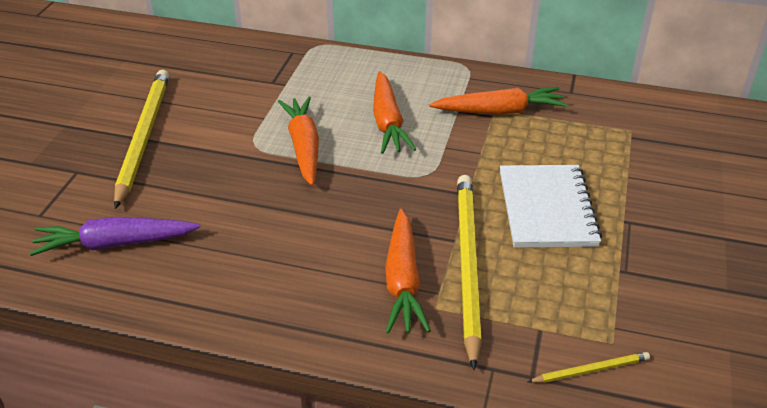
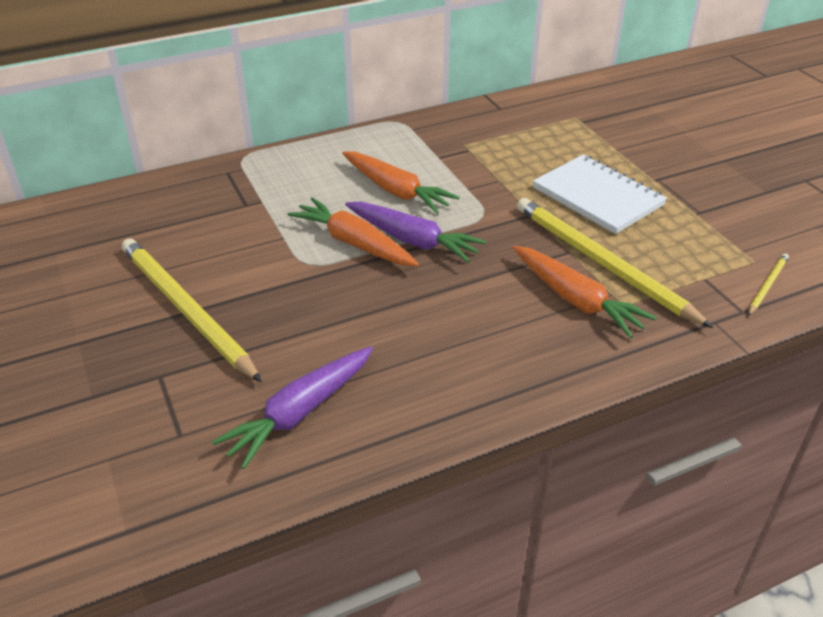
camera: 40 degrees left, 0 degrees up
orange carrot [429,87,568,115] -> none
none -> purple carrot [345,202,486,263]

